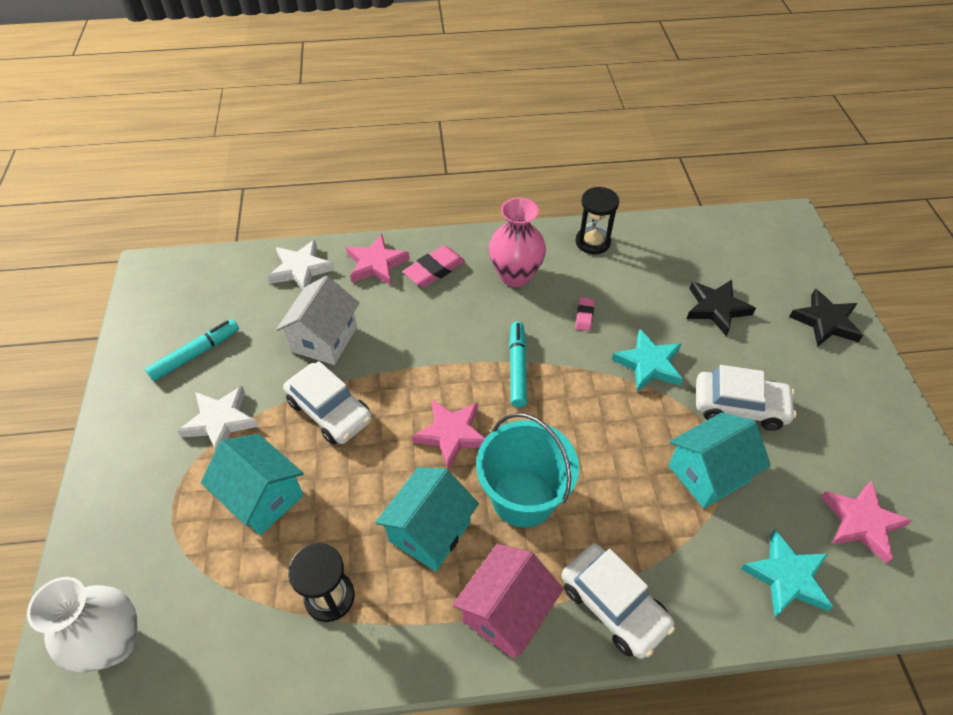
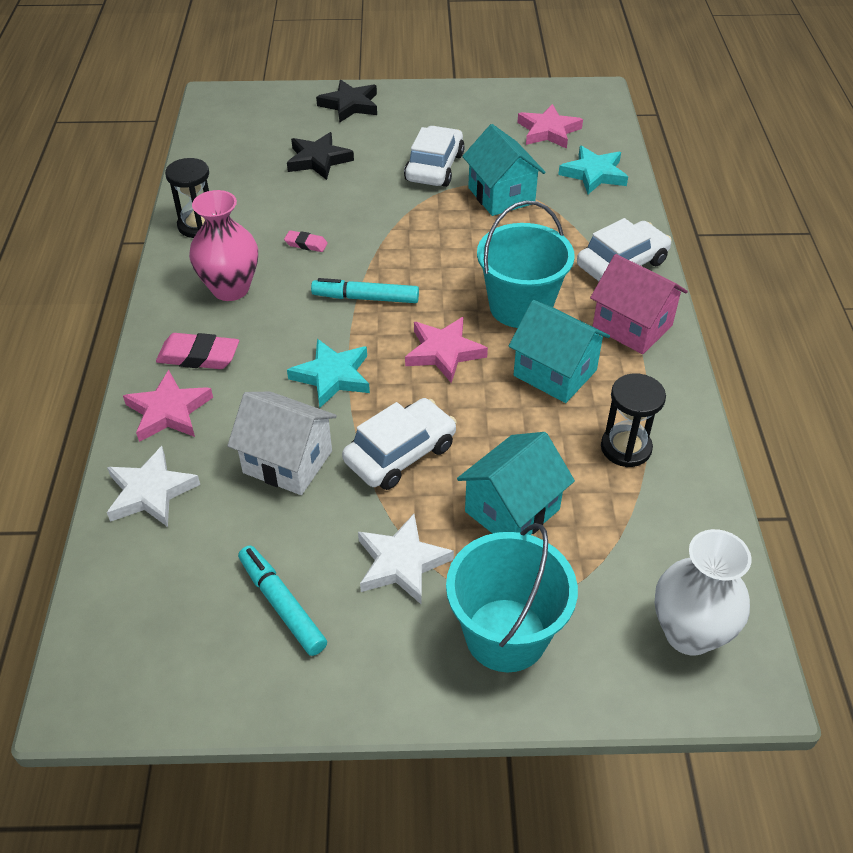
camera: 85 degrees left, 5 degrees down
pink eraser [403,246,465,287] -> pink eraser turned 45 degrees counterclockwise [156,333,239,369]
turquoise star [612,329,683,392] -> turquoise star moved to [287,339,370,408]
none -> turquoise bucket [446,523,578,672]

